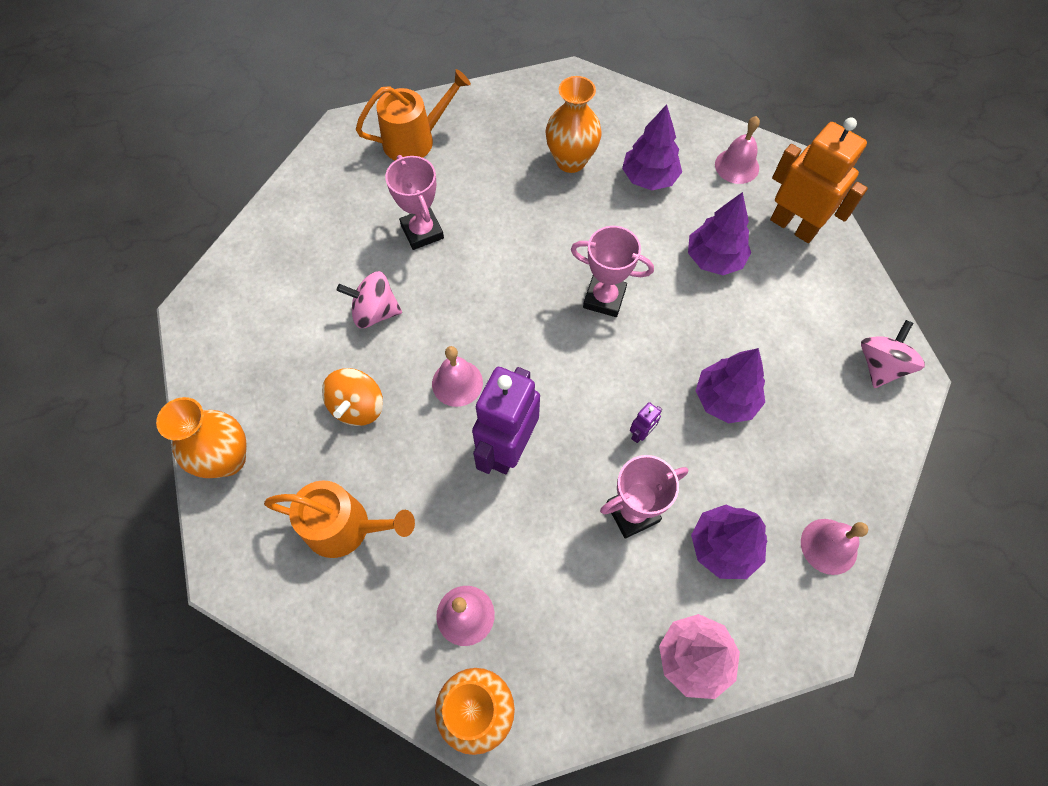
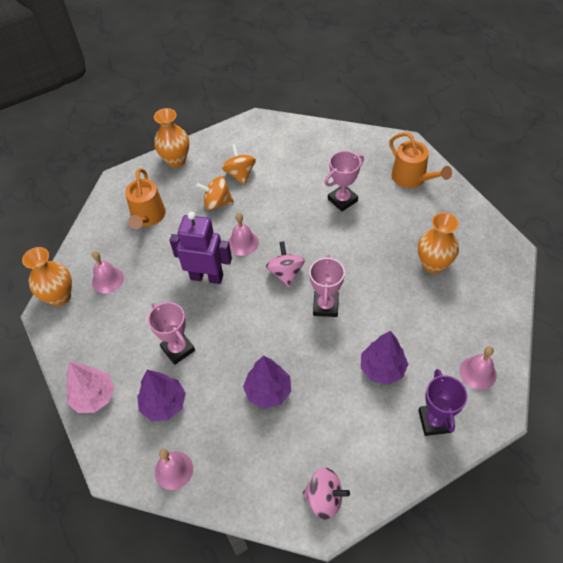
camera: 80 degrees right, 10 degrees down
pink spinning top [337,271,402,328] -> pink spinning top moved to [266,241,305,287]
purple tree [622,104,682,190] -> none
purple robot [630,402,662,443] -> none
orange robot [770,118,868,243] -> purple trophy [418,369,468,436]
none -> orange spinning top [222,144,256,185]

